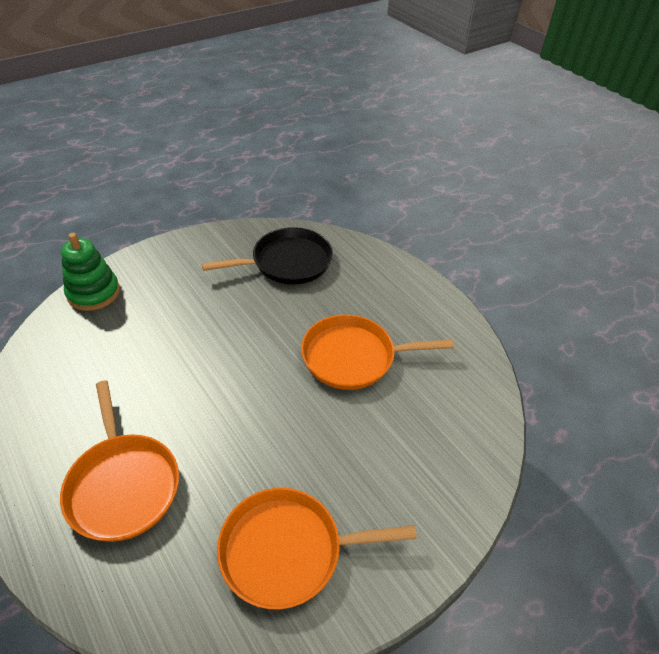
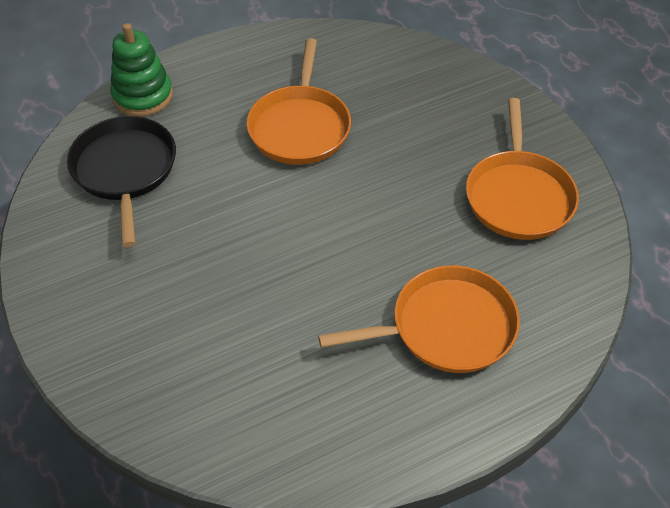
camera: 80 degrees left, 5 degrees up
green stacking toy [61,233,120,311] -> green stacking toy moved to [110,23,173,116]

